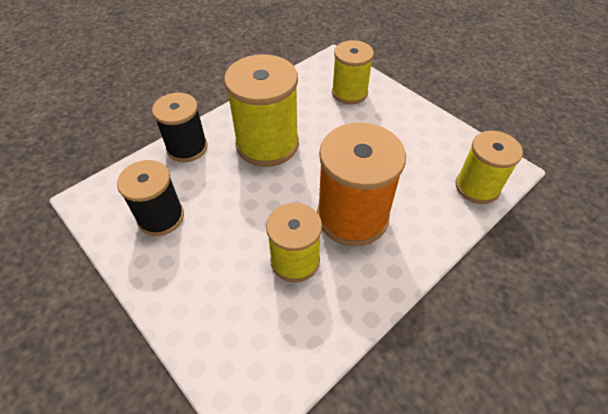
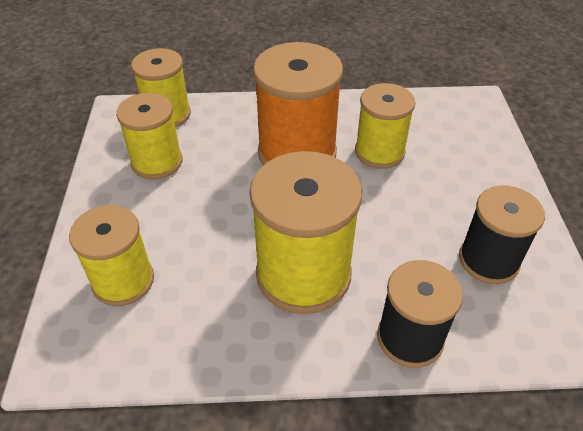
camera: 140 degrees left, 5 degrees down
none -> yellow spool [116,93,182,180]

